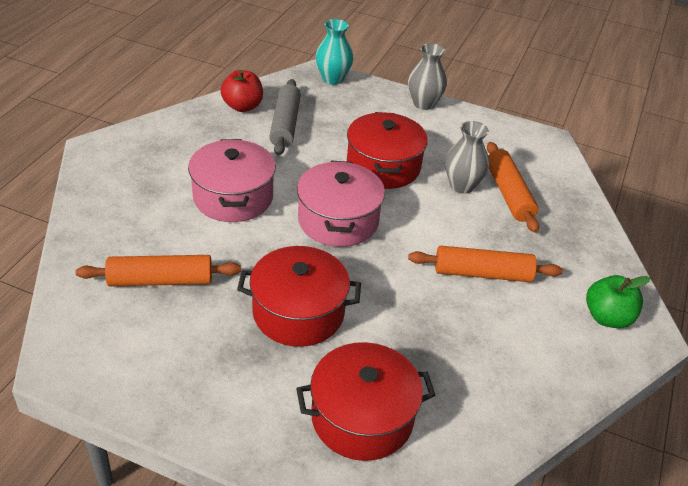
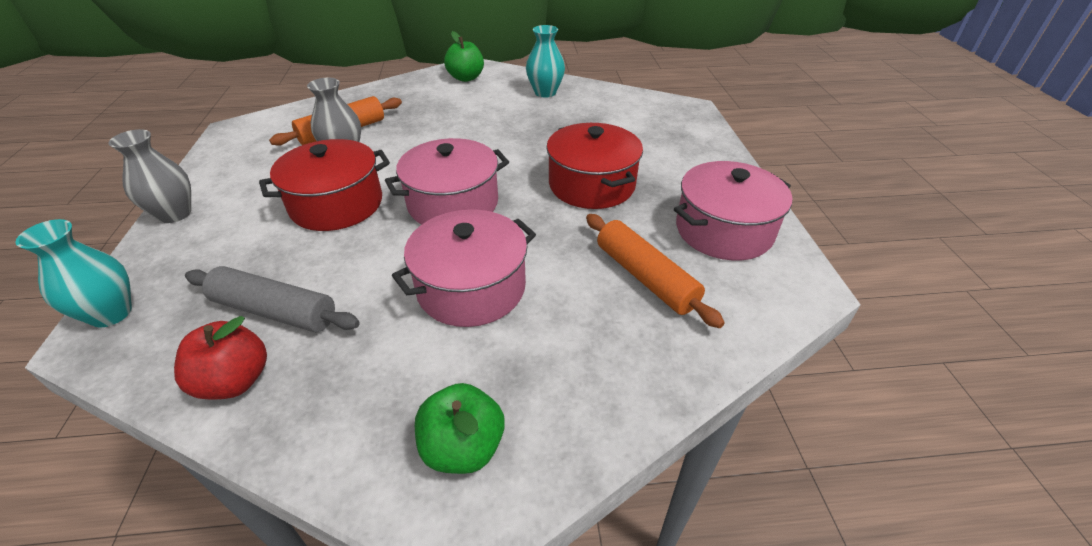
camera: 115 degrees left, 0 degrees up
grey rolling pin [269,79,301,156] -> grey rolling pin turned 45 degrees clockwise [185,266,360,332]
red pot [296,342,435,461] -> none
orange rolling pin [408,246,563,282] -> none
none -> green apple [415,383,505,474]
none -> turquoise vase [526,25,565,98]
none -> pink pot [674,161,792,261]

